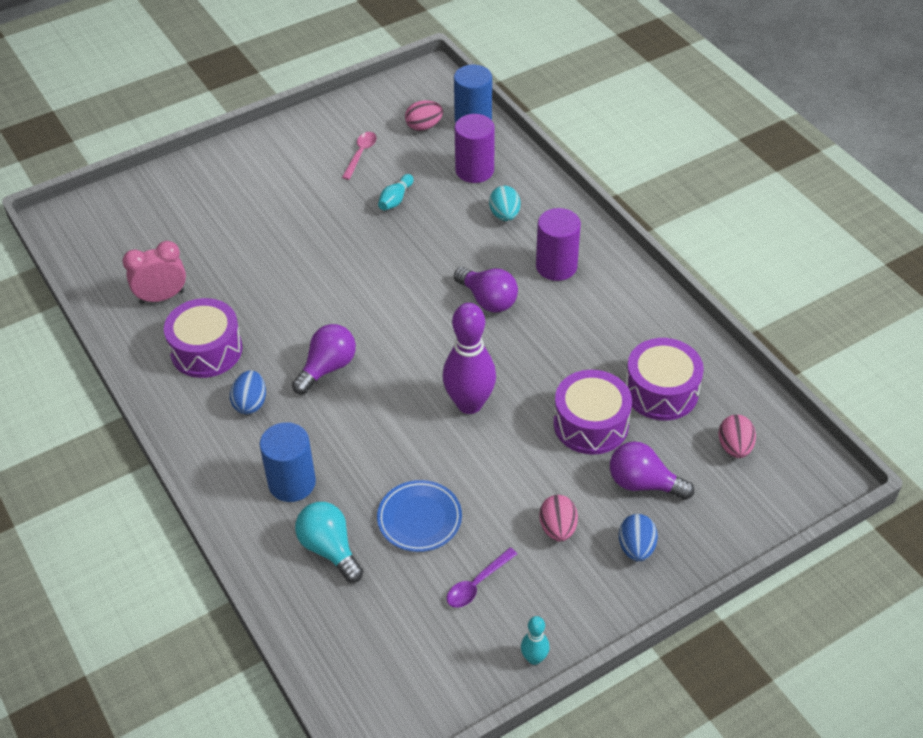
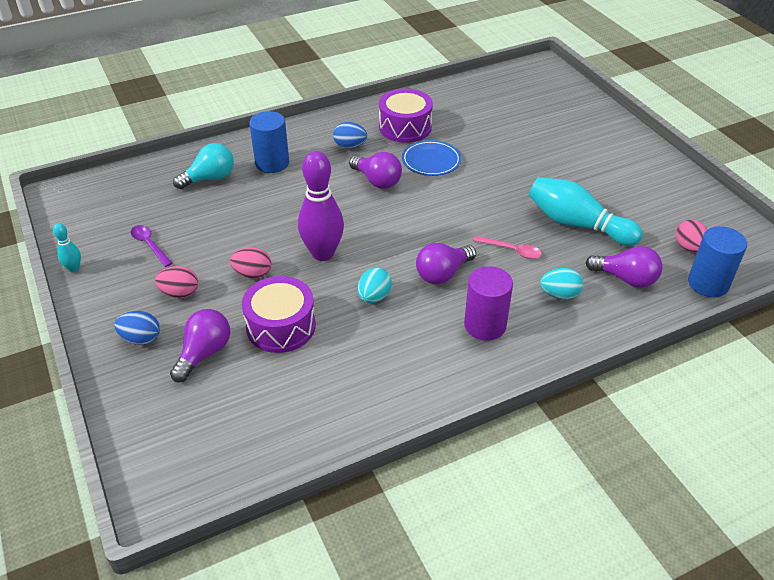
camera: 95 degrees right, 5 degrees down
pink clock [123,241,186,304] -> none
pink spoon [342,132,377,180] -> pink spoon moved to [473,236,542,259]
blue plate [377,480,462,552] -> blue plate moved to [402,140,461,176]
turquoise bowling pin [378,174,414,210] -> turquoise bowling pin [529,177,643,246], size x2.13
purple cylinder [455,114,495,183] -> purple light bulb [586,246,663,288]
purple drum [625,338,704,420] -> none
pink egg [718,415,756,458] -> pink egg moved to [230,247,271,279]
none -> turquoise egg [358,268,392,303]

